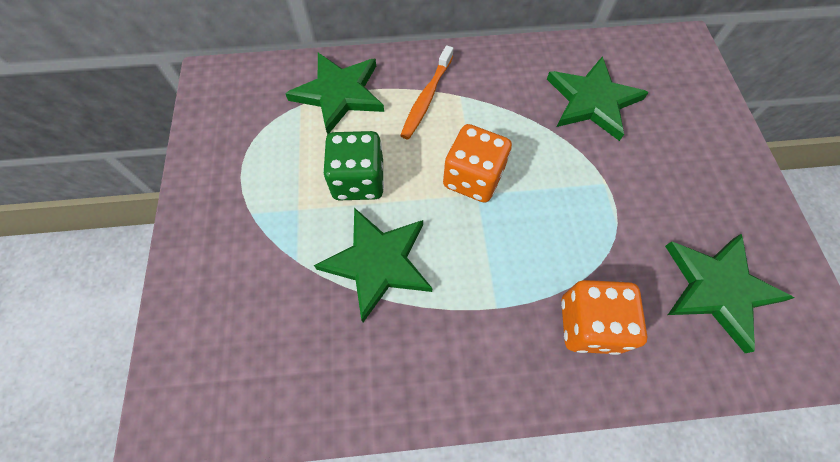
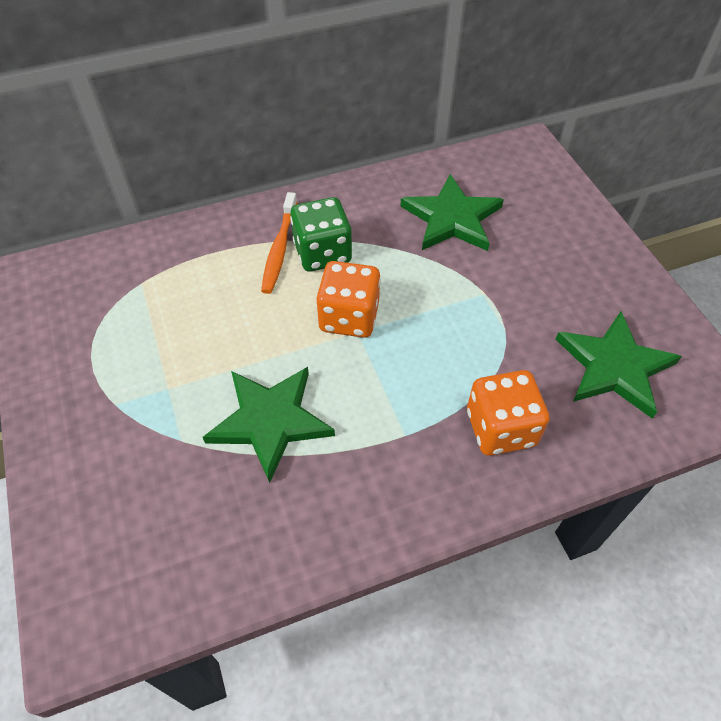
camera: 15 degrees left, 10 degrees down
green star [285,53,384,135] -> none
green dice [323,131,384,201] -> green dice moved to [290,197,352,272]

